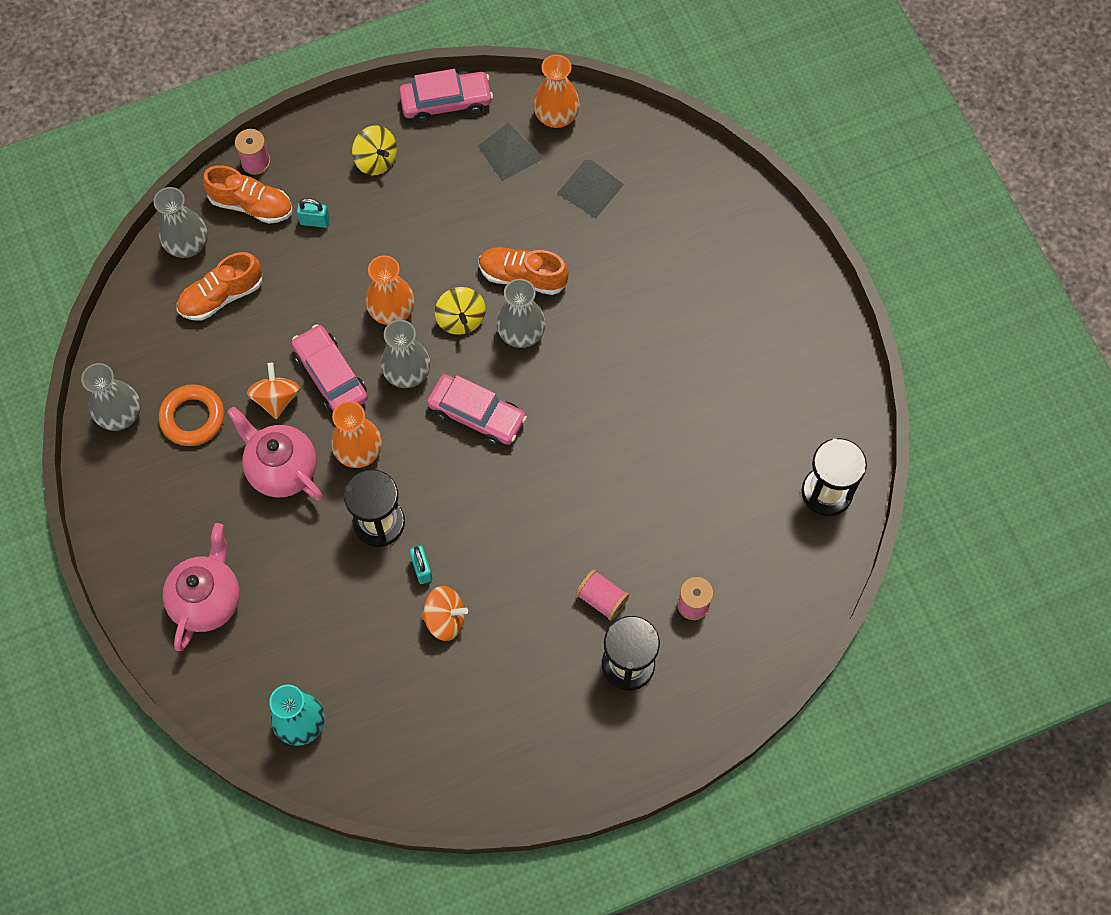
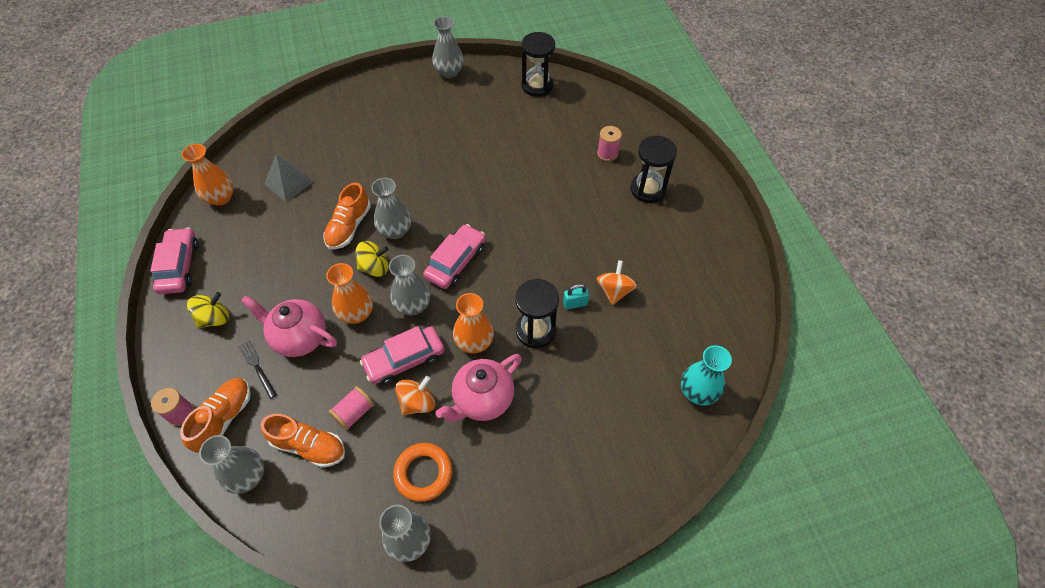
camera: 85 degrees left, 10 degrees down
pink teapot [163,523,240,651] -> pink teapot moved to [241,295,337,357]
orange shoe [177,252,262,321] -> orange shoe turned 45 degrees counterclockwise [261,414,345,468]
orange spinning top [247,363,300,419] -> orange spinning top turned 135 degrees clockwise [395,376,435,415]
turquoise padlock [297,198,330,228] -> black fork [238,340,277,399]
grey pyramid [478,123,543,181] -> none
pink spool [576,569,630,620] -> pink spool moved to [328,386,374,431]
none -> grey vase [432,16,464,78]

